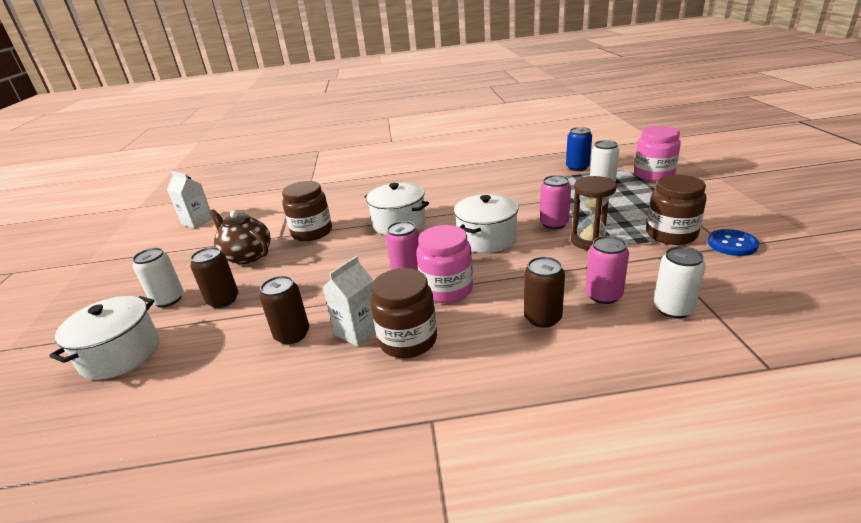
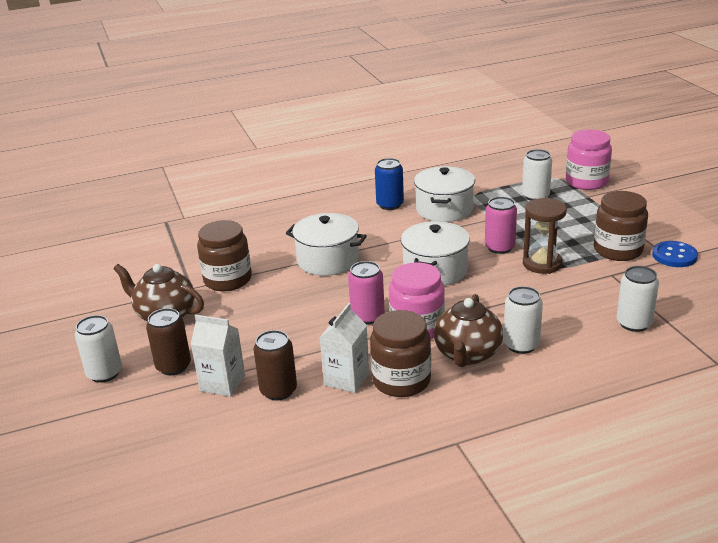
camera: 15 degrees left, 0 degrees up
white pot [49,296,159,380] -> white pot moved to [414,166,475,222]
white carton [167,171,213,228] -> white carton moved to [191,315,245,397]
brown can [524,256,565,328] -> white can [503,286,543,354]
blue can [566,127,592,171] -> blue can moved to [375,158,404,210]
pink can [586,236,629,304] -> none
none -> brown teapot [434,294,503,367]

